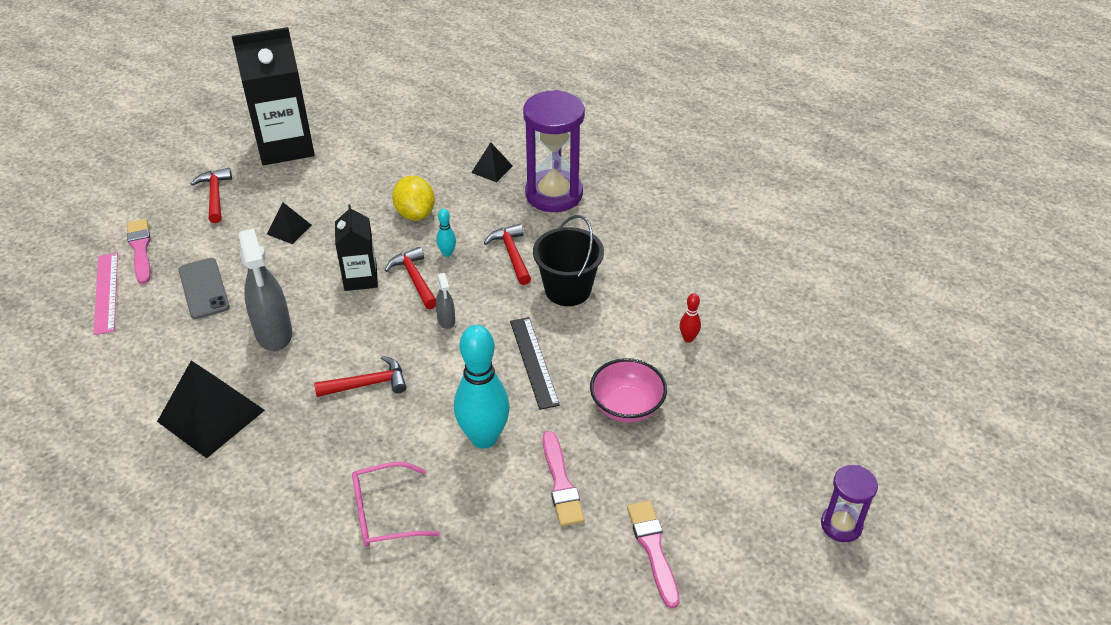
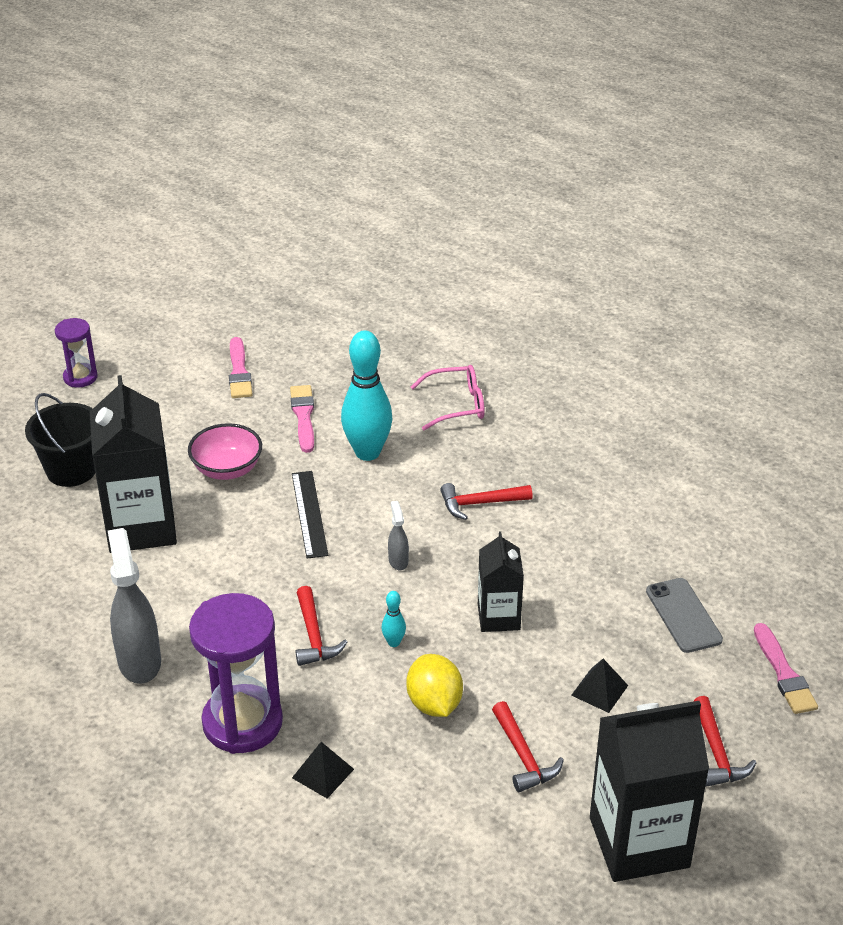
camera: 175 degrees left, 5 degrees down
pink ruler [93,253,118,335] -> none
black pyramid [157,361,265,458] -> none
grey spray bottle [238,228,292,351] -> grey spray bottle moved to [108,528,161,684]
red hammer [384,247,436,309] -> red hammer moved to [492,701,564,792]
black bucket [533,215,604,306] -> black bucket moved to [25,393,95,487]
red bowling pin [680,293,701,342] -> black carton [90,375,177,553]

